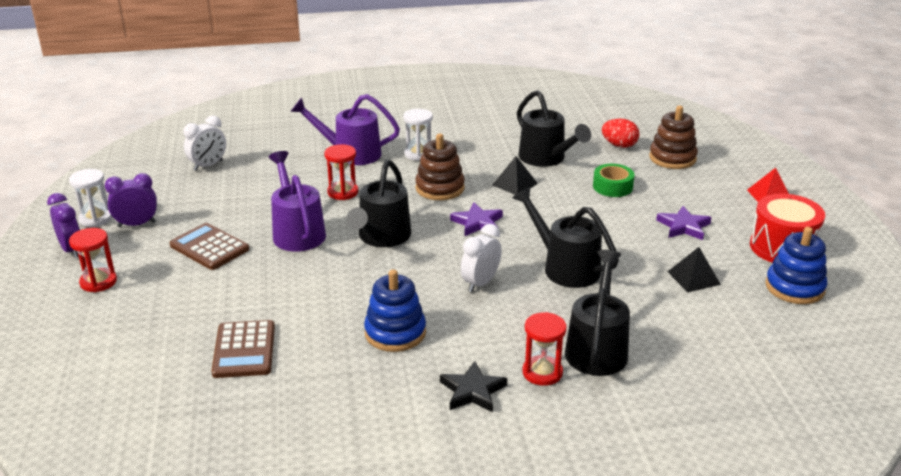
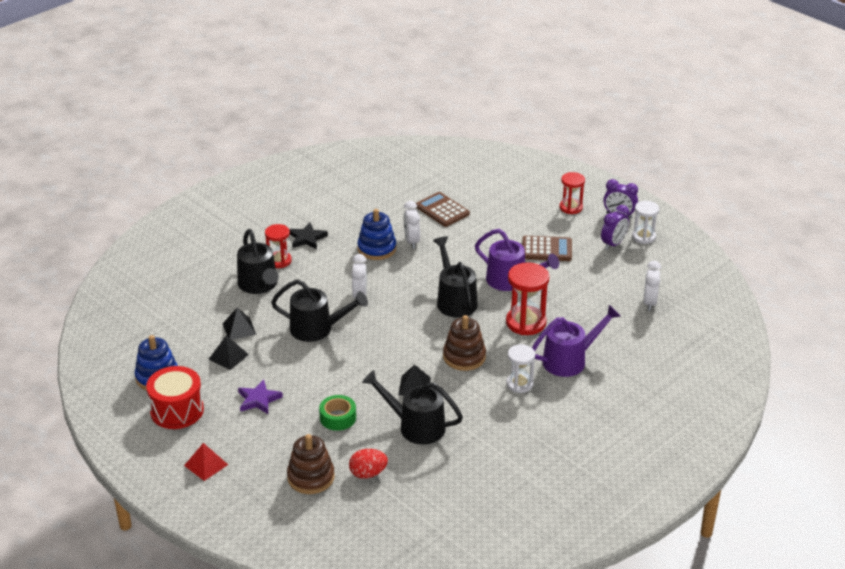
camera: 145 degrees right, 5 degrees up
red hourglass [324,144,358,200] -> red hourglass [506,262,549,335], size x1.56
purple star [450,202,503,236] -> none
none -> black pyramid [222,308,256,340]
none -> white clock [404,201,420,249]

